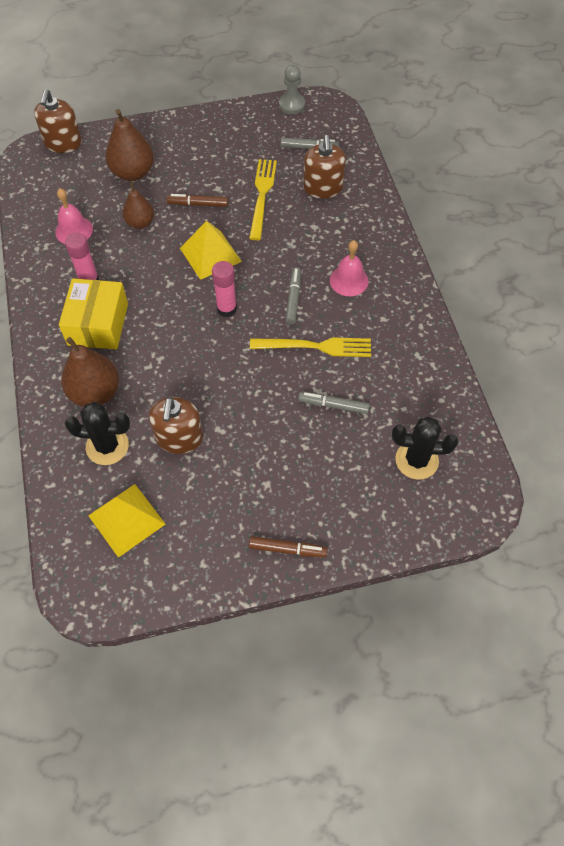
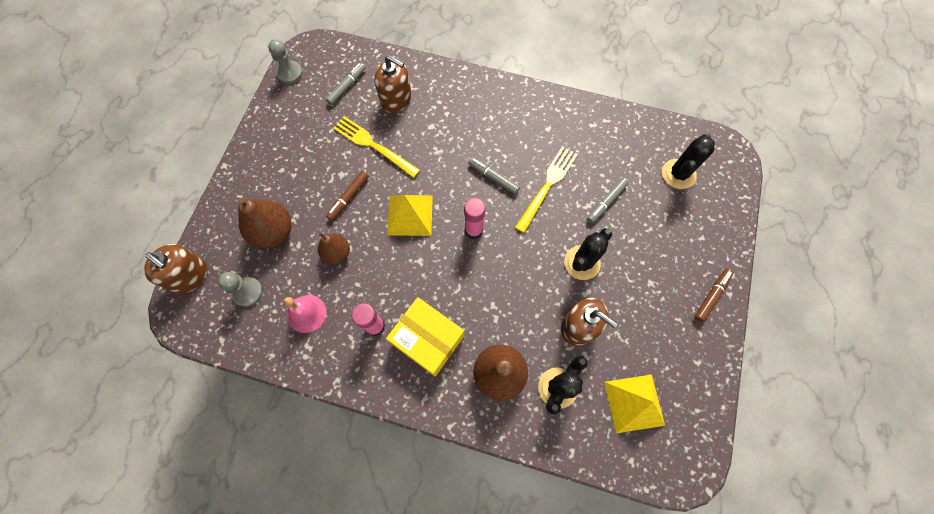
camera: 60 degrees left, 10 degrees up
pink bell [330,240,369,296] -> none
none -> grey pawn [218,272,263,307]
none -> black cactus [564,228,612,280]

